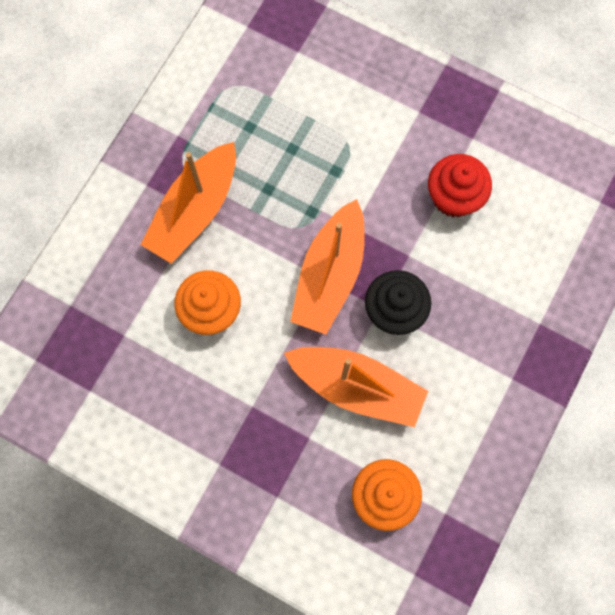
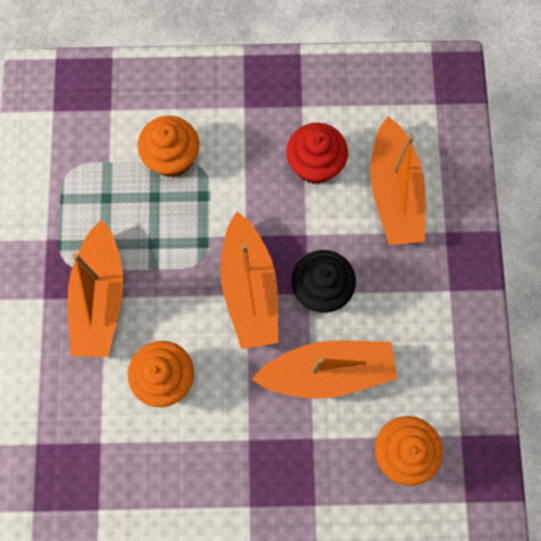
camera: 30 degrees left, 0 degrees up
none -> orange cupcake [138,116,199,177]
none -> orange boat [370,116,425,245]

